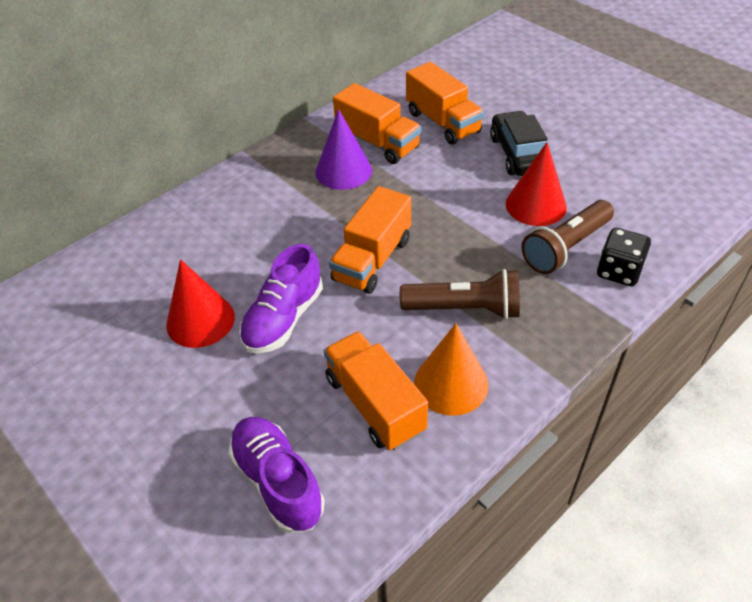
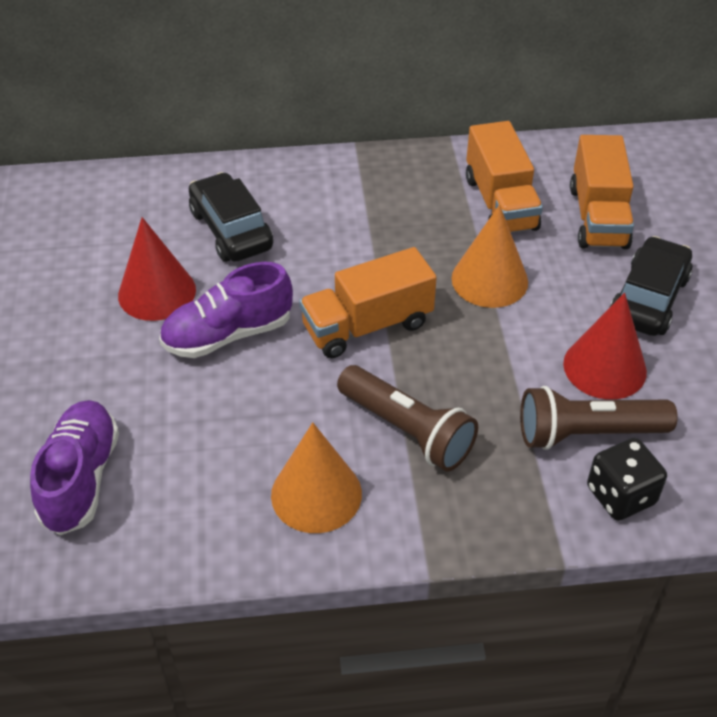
camera: 35 degrees right, 0 degrees up
purple cone [315,109,372,190] -> none
orange truck [324,331,428,451] -> none
none -> black car [189,172,273,262]
none -> orange cone [451,205,528,308]

